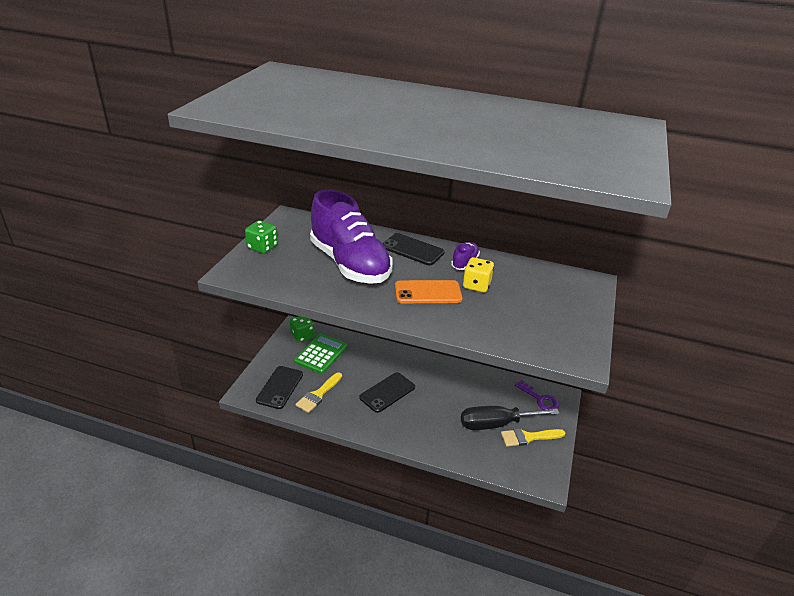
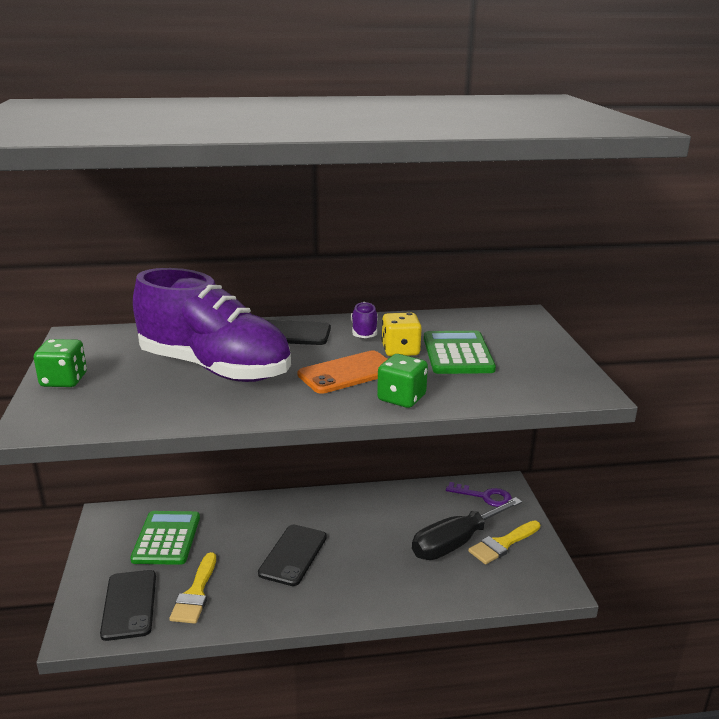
camera: 25 degrees left, 10 degrees down
green dice [290,316,315,342] -> green dice moved to [377,354,428,408]
none -> green calculator [424,331,496,374]

